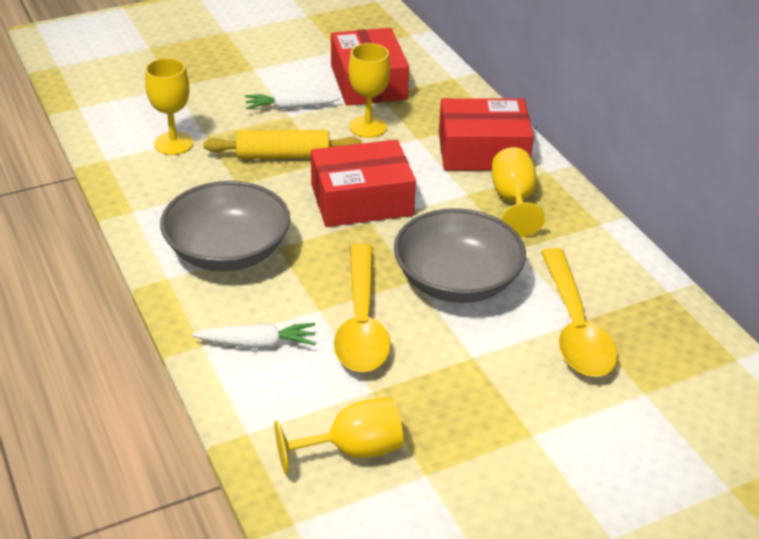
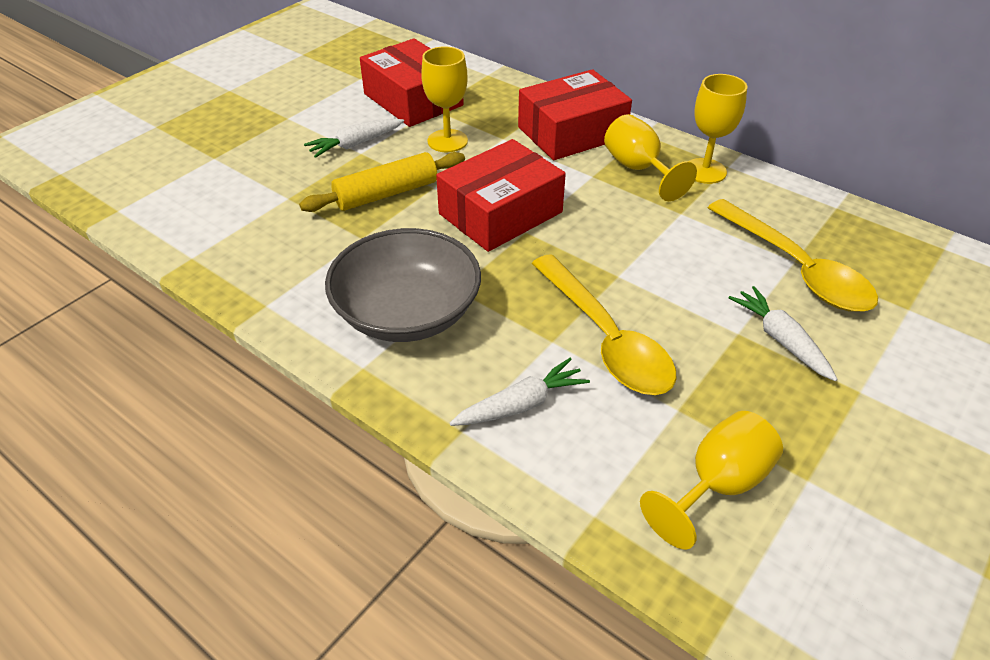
camera: 25 degrees left, 5 degrees up
yellow goblet [145,58,194,155] -> yellow goblet moved to [689,74,748,184]
grey bowl [394,208,526,303] -> none
none -> white carrot [728,286,838,381]

